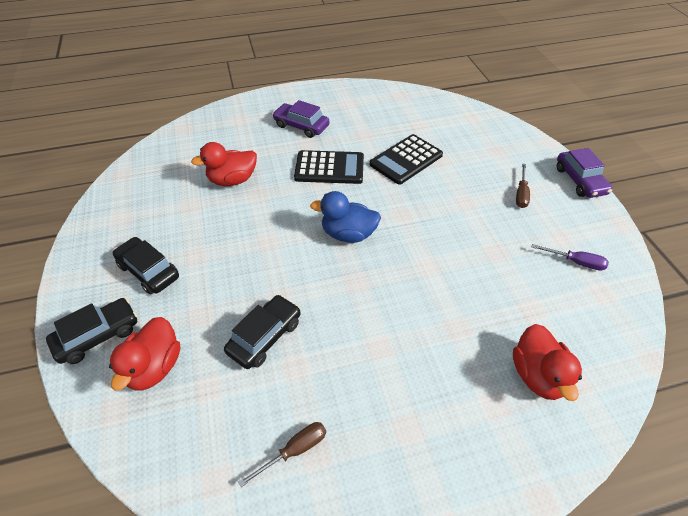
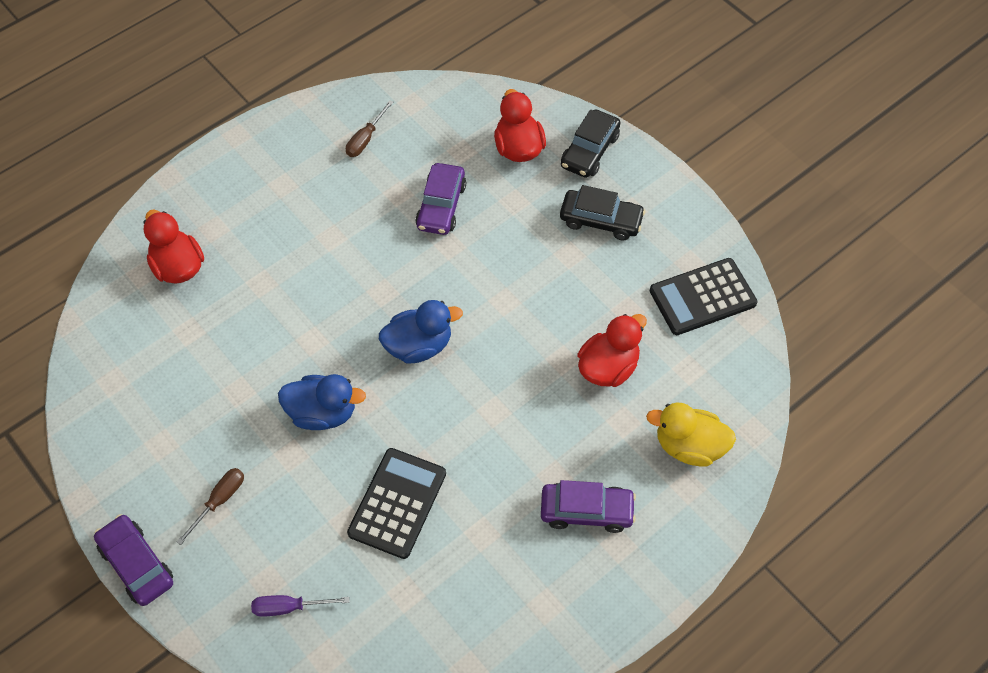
camera: 155 degrees right, 10 degrees up
black car [224,295,301,369] -> purple car [415,163,466,235]
black calculator [294,150,364,184] -> black calculator moved to [650,258,757,335]
brown screwdriver [516,163,530,208] -> brown screwdriver turned 45 degrees clockwise [177,468,244,545]
purple screwdriver [532,244,609,271] -> purple screwdriver moved to [251,595,350,617]
none -> blue duck [278,374,366,430]
none -> yellow duck [646,403,736,466]

